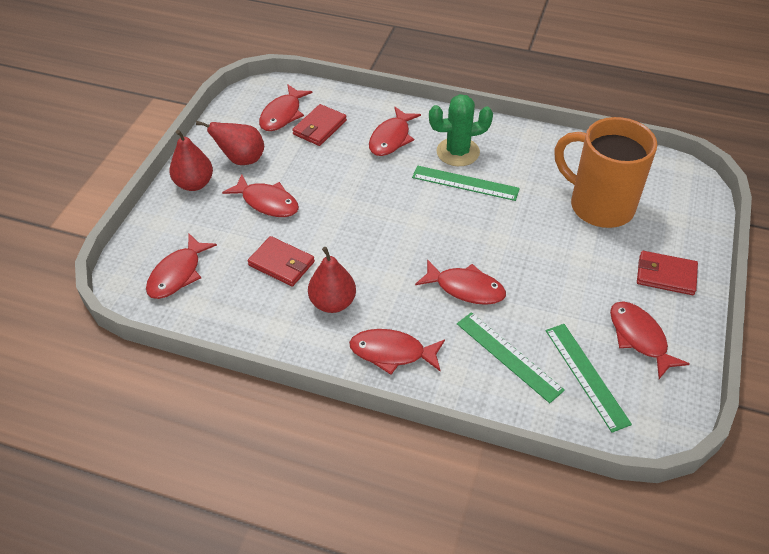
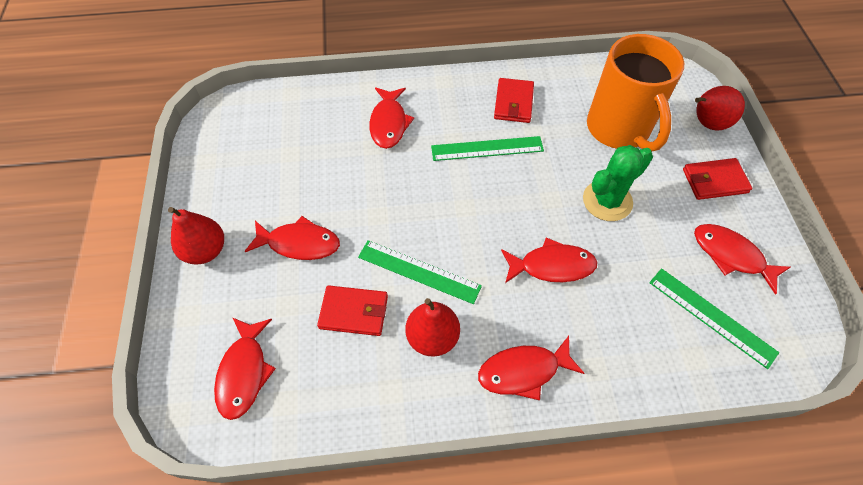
camera: 25 degrees left, 10 degrees up
red pear [196,121,264,165] -> red pear moved to [695,86,745,131]
red fish [259,84,313,131] -> none
red wallet [292,104,347,146] -> red wallet moved to [494,78,534,123]
green cactus [429,94,493,166] -> green cactus moved to [583,145,653,221]
green ruler [457,312,565,403] -> green ruler moved to [358,240,482,304]
orange mug [554,117,657,228] -> orange mug turned 120 degrees counterclockwise [587,34,684,152]

